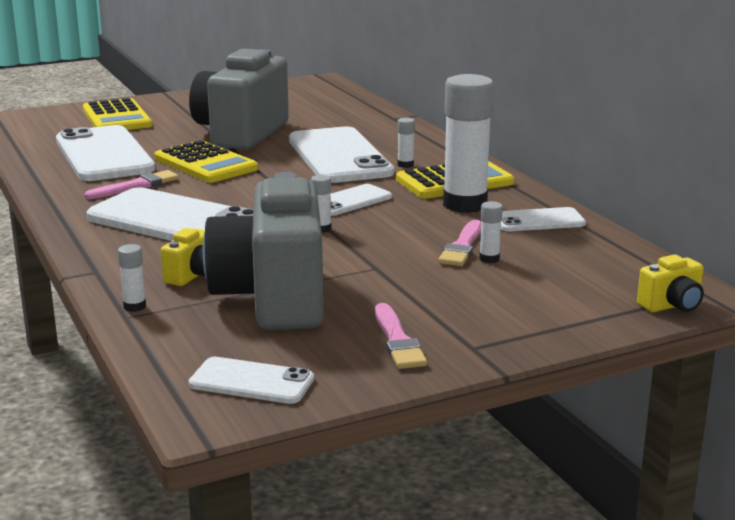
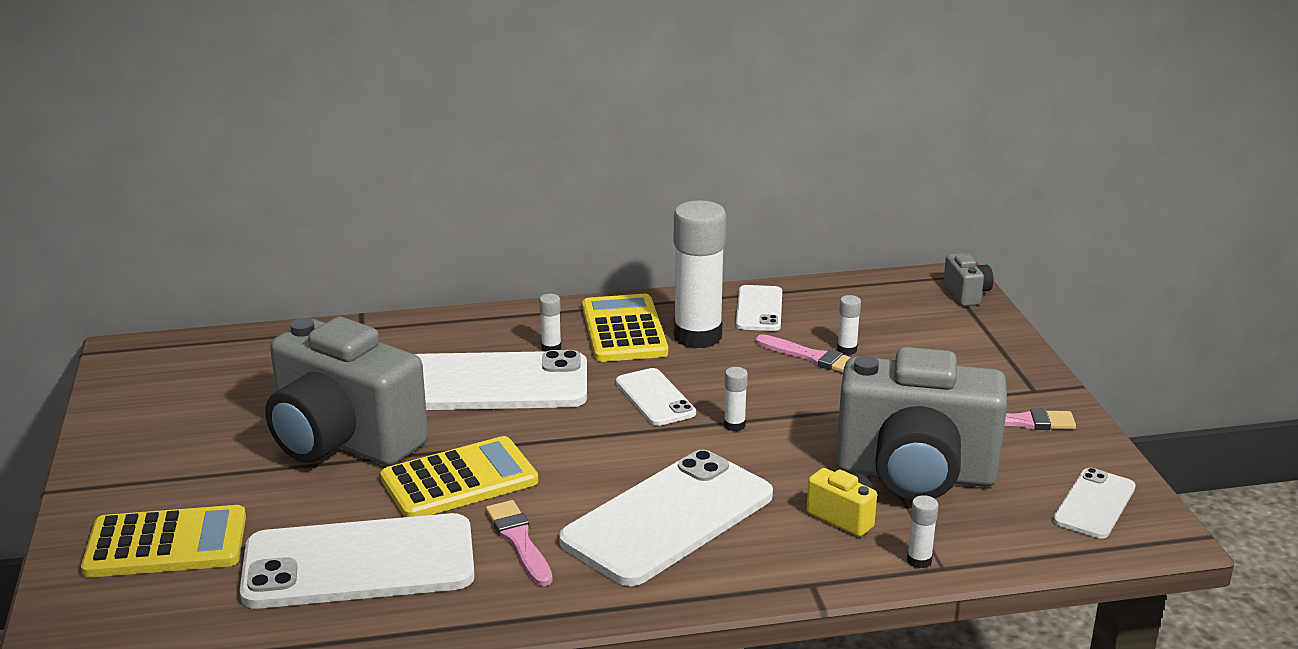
camera: 75 degrees left, 5 degrees up
yellow camera [637,255,704,312] -> grey camera [943,253,994,306]

